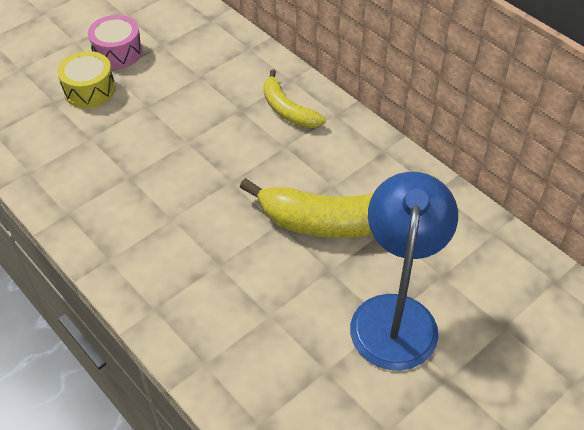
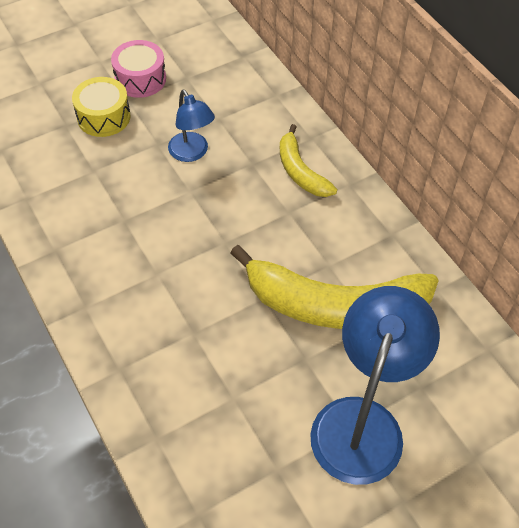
camera: 10 degrees right, 5 degrees up
none -> blue lamp [168,90,215,162]

